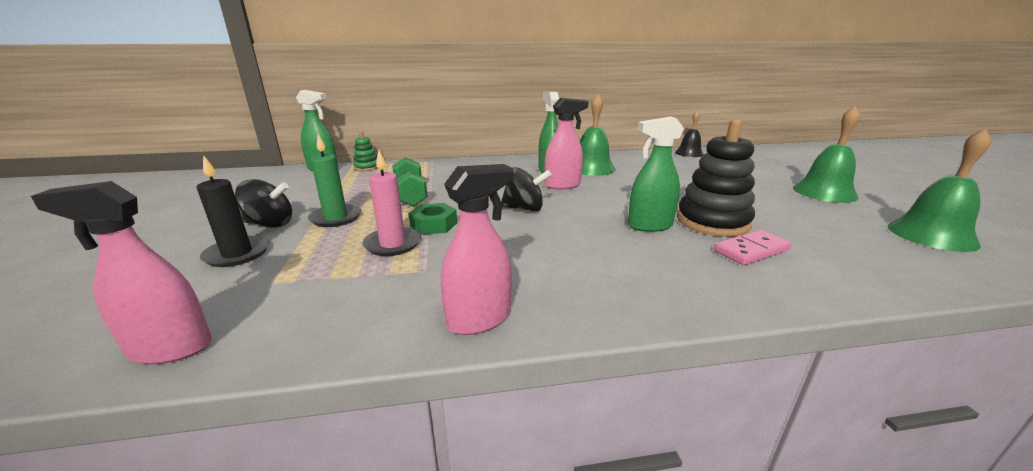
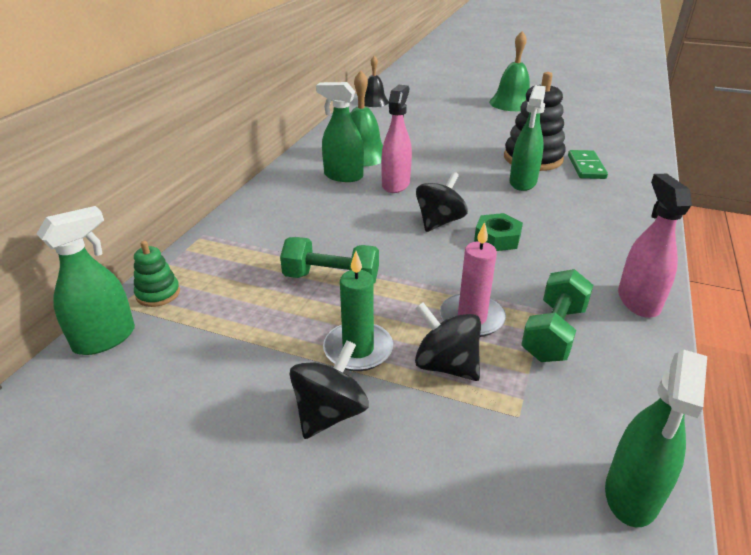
camera: 60 degrees left, 10 degrees up
pink spray bottle [31,181,212,364] -> green spray bottle [605,350,707,527]
black candle [197,155,269,267] -> none
green nut [409,203,457,235] -> green nut moved to [474,213,523,251]
pink domino [714,230,792,265] -> green domino [568,150,608,179]
green bell [887,128,992,252] -> none
none -> black spinning top [415,302,481,381]
none -> green dumbbell [521,269,593,362]

